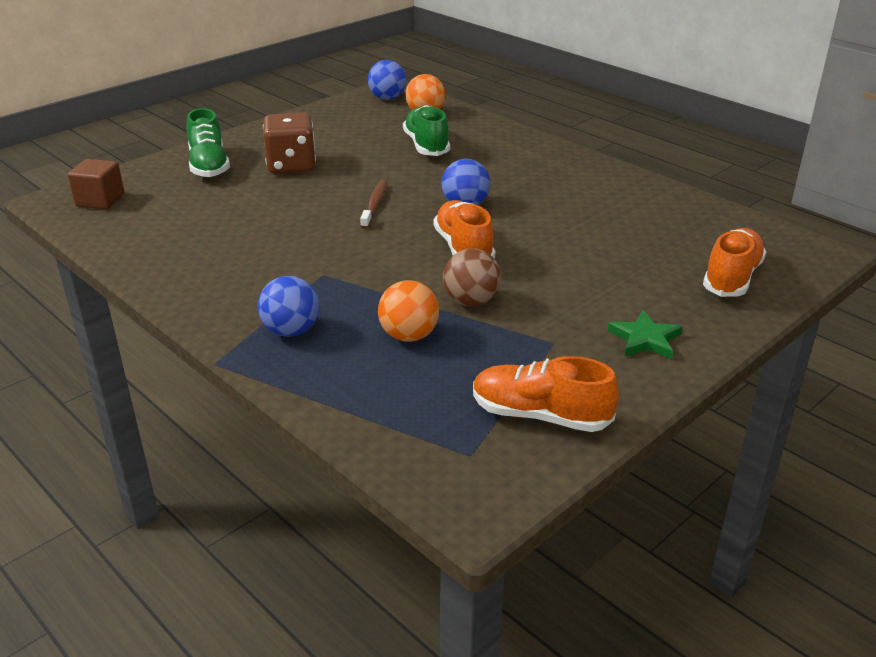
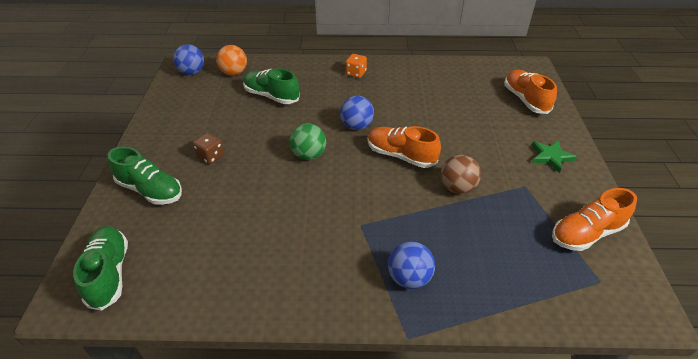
camera: 45 degrees left, 10 degrees up
brown cube [68,159,124,209] -> green shoe [73,226,128,311]
brown dice [263,112,316,174] -> brown dice [193,133,224,164], size x0.55
brown toothbrush [360,180,387,229] -> green ball [290,123,326,160]
orange ball [378,280,439,342] -> none
none -> orange dice [346,54,367,78]

